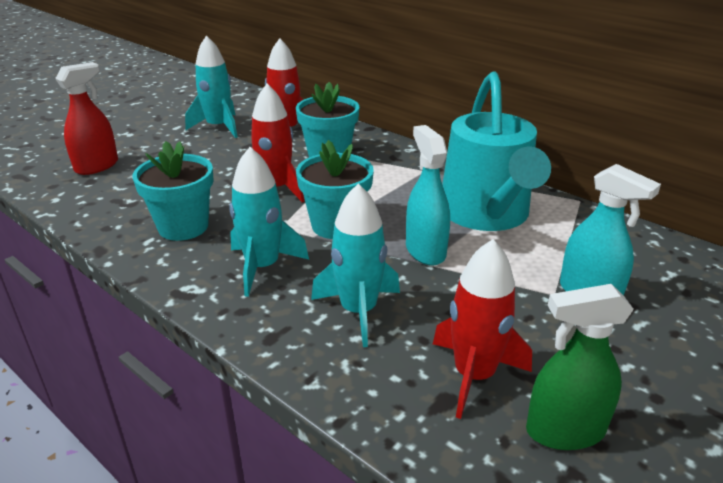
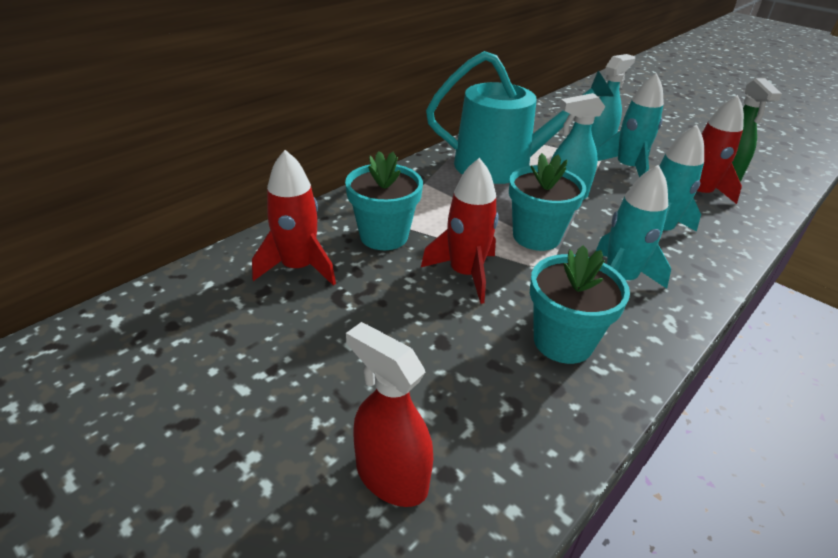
camera: 90 degrees left, 5 degrees up
turquoise rocket [185,35,238,138] -> turquoise rocket moved to [597,73,664,177]

